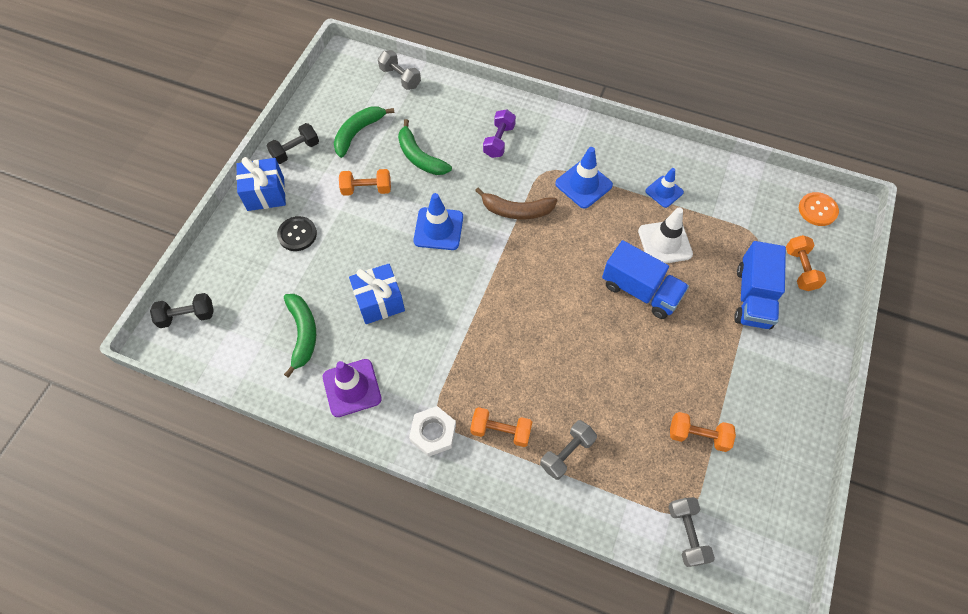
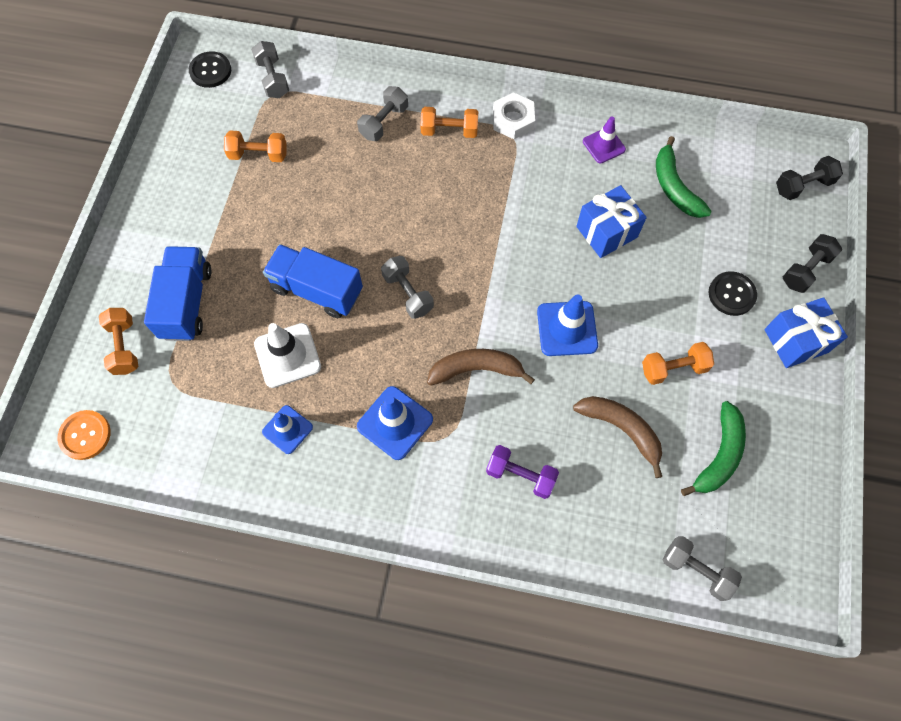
camera: 170 degrees right, 5 degrees up
black dumbbell [266,123,319,164] -> black dumbbell moved to [783,234,842,293]
purple traffic cone [323,359,382,417] -> purple traffic cone [583,116,626,164], size x0.66
green banana [398,119,452,175] -> brown banana [573,396,662,478]
purple dumbbell [483,109,516,158] -> purple dumbbell turned 75 degrees counterclockwise [486,445,559,499]
none -> black button [189,51,231,88]
none -> grey dumbbell [381,256,434,319]

